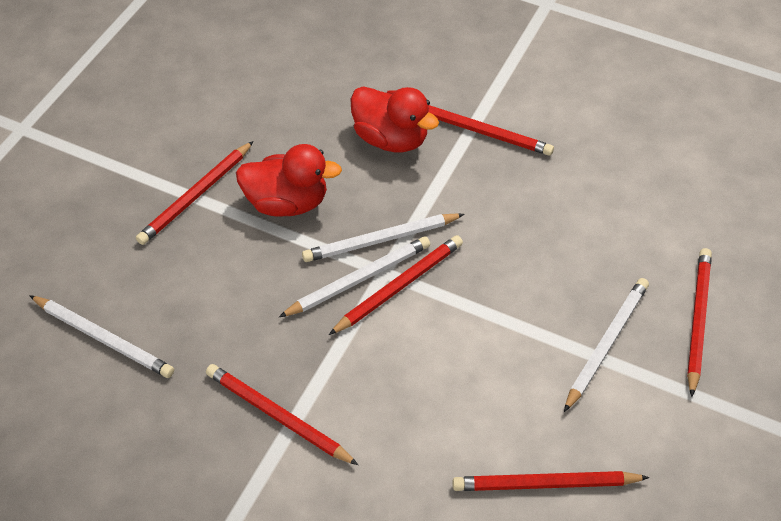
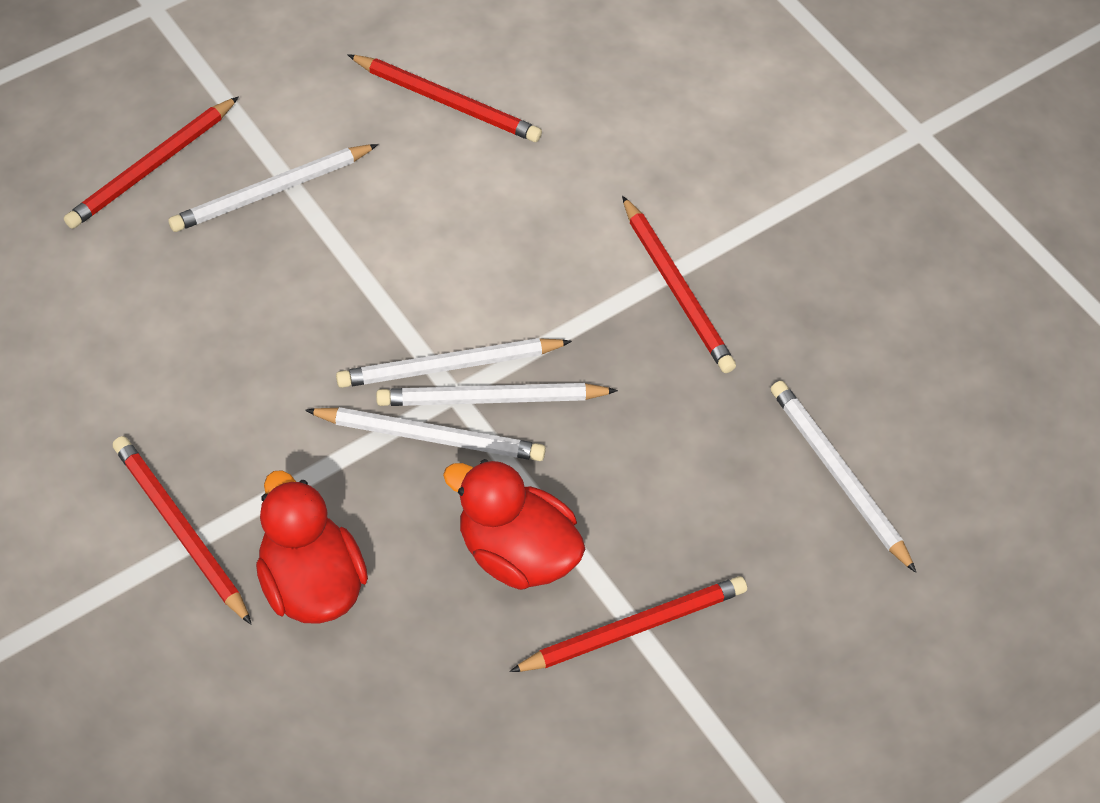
camera: 155 degrees left, 5 degrees up
red pencil [329,235,463,335] -> white pencil [336,338,572,388]

